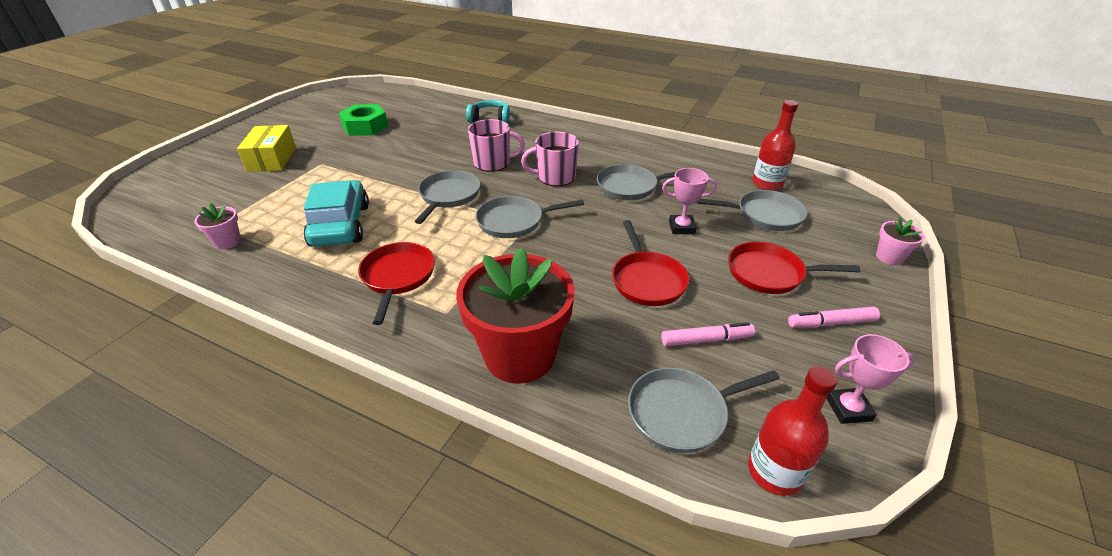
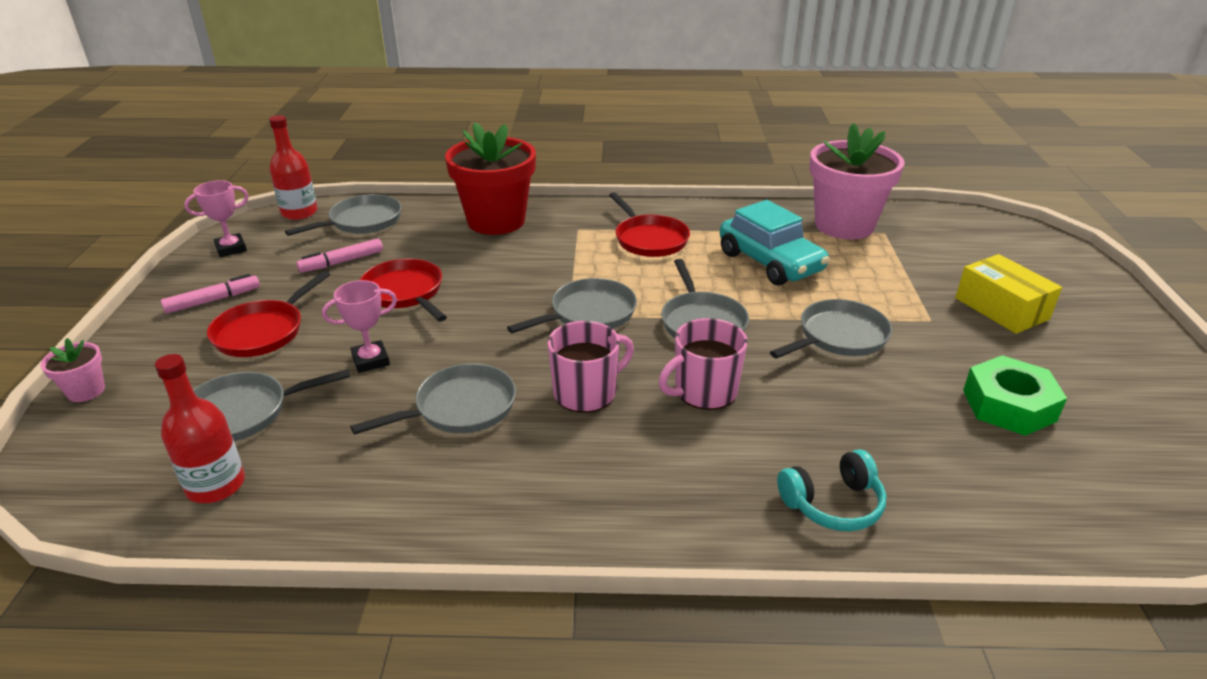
camera: 155 degrees right, 5 degrees down
pink flower pot [194,203,241,249] -> pink flower pot [810,123,905,240], size x2.30
red pan [728,242,860,294] -> red pan turned 135 degrees clockwise [207,271,330,357]
none -> grey pan [770,299,892,359]

